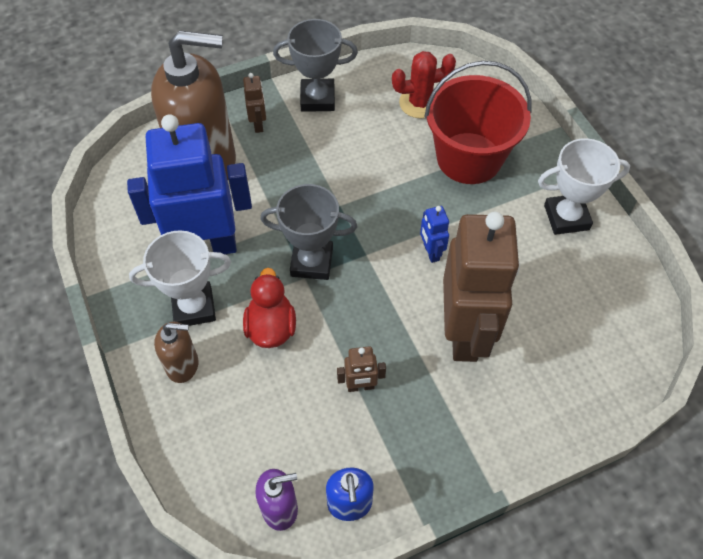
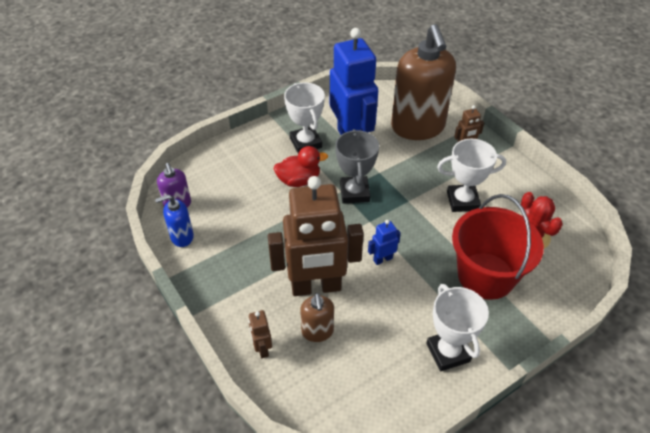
camera: 80 degrees right, 10 degrees down
brown soap dispenser [154,322,199,383] -> brown soap dispenser moved to [300,293,334,342]
grey trophy [273,19,358,112] -> none
brown robot [337,346,386,392] -> brown robot moved to [248,310,272,358]
none -> white trophy [437,139,506,212]

